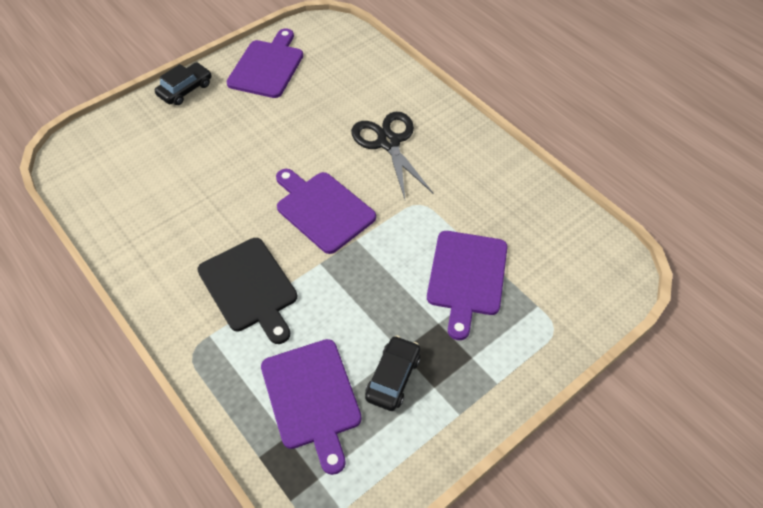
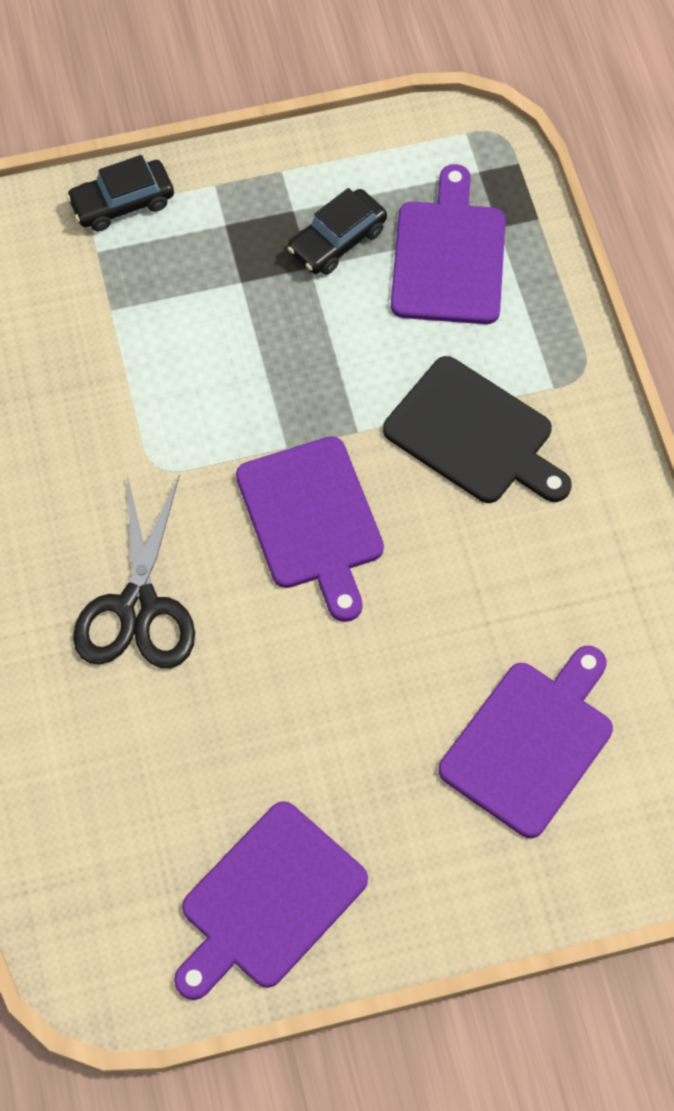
camera: 155 degrees left, 10 degrees up
black car [155,62,211,105] -> black car moved to [66,155,174,232]
black cutting board [197,238,297,344] -> black cutting board turned 135 degrees clockwise [383,356,572,503]
purple cutting board [427,231,507,340] -> purple cutting board moved to [439,646,613,838]

